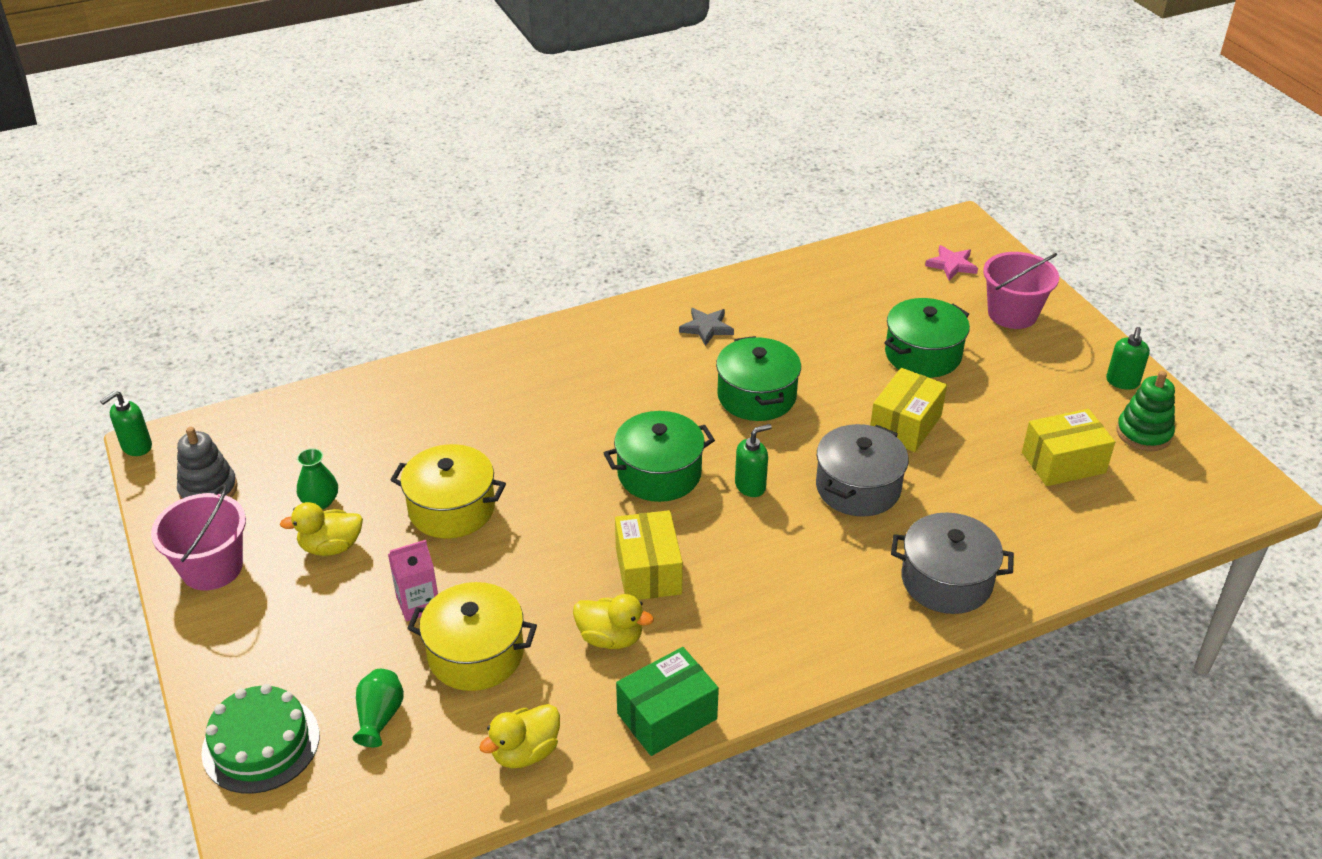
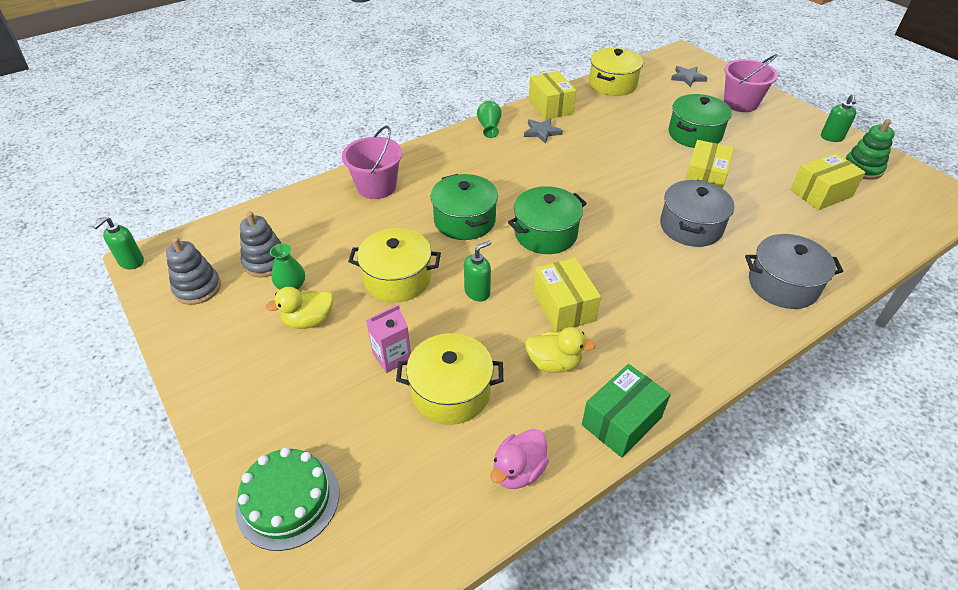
camera: 10 degrees left, 5 degrees up
pink bucket [151,485,246,590] -> pink bucket moved to [342,126,402,199]
green vase [352,669,404,747] -> green vase moved to [477,100,502,138]
yellow duck [479,704,560,768] -> pink duck [490,429,549,489]
green pot [716,336,801,421] -> green pot moved to [431,174,498,240]
green soap dispenser [735,424,772,497] -> green soap dispenser moved to [464,241,491,301]
pink star [925,245,978,280] -> grey star [671,66,708,87]
none -> grey stacking toy [240,211,281,277]
none -> yellow box [529,71,576,120]
none -> yellow pot [589,48,643,96]

